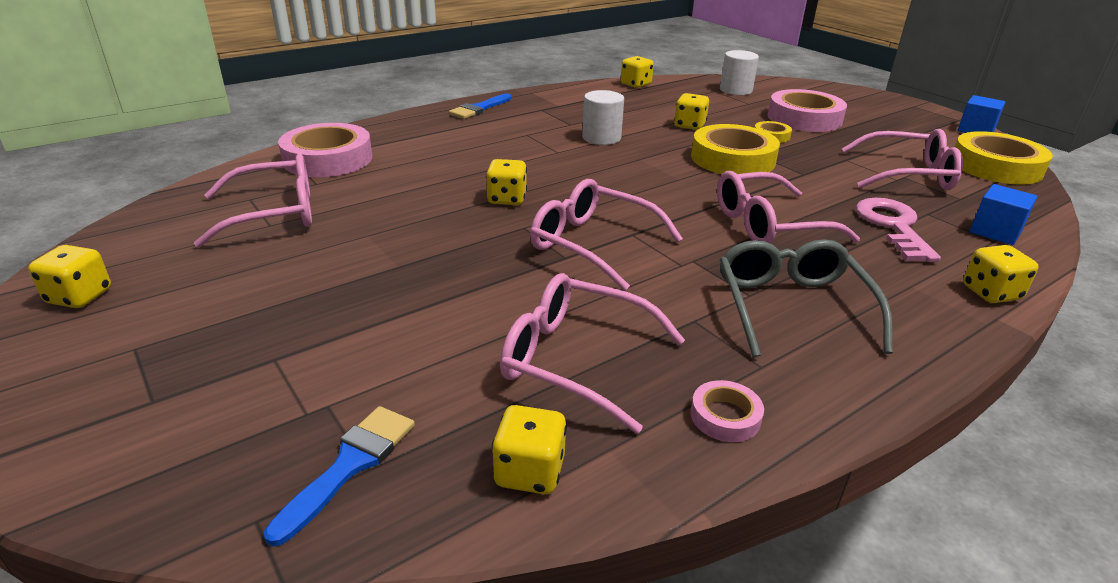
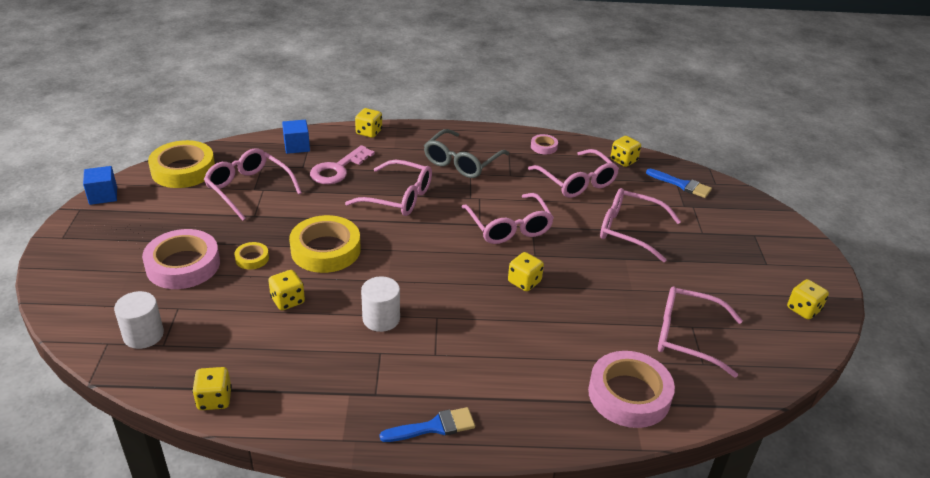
camera: 145 degrees left, 5 degrees up
blue brush [264,406,415,546] -> blue brush turned 120 degrees counterclockwise [646,169,712,198]
none -> pink glasses [600,188,681,262]

